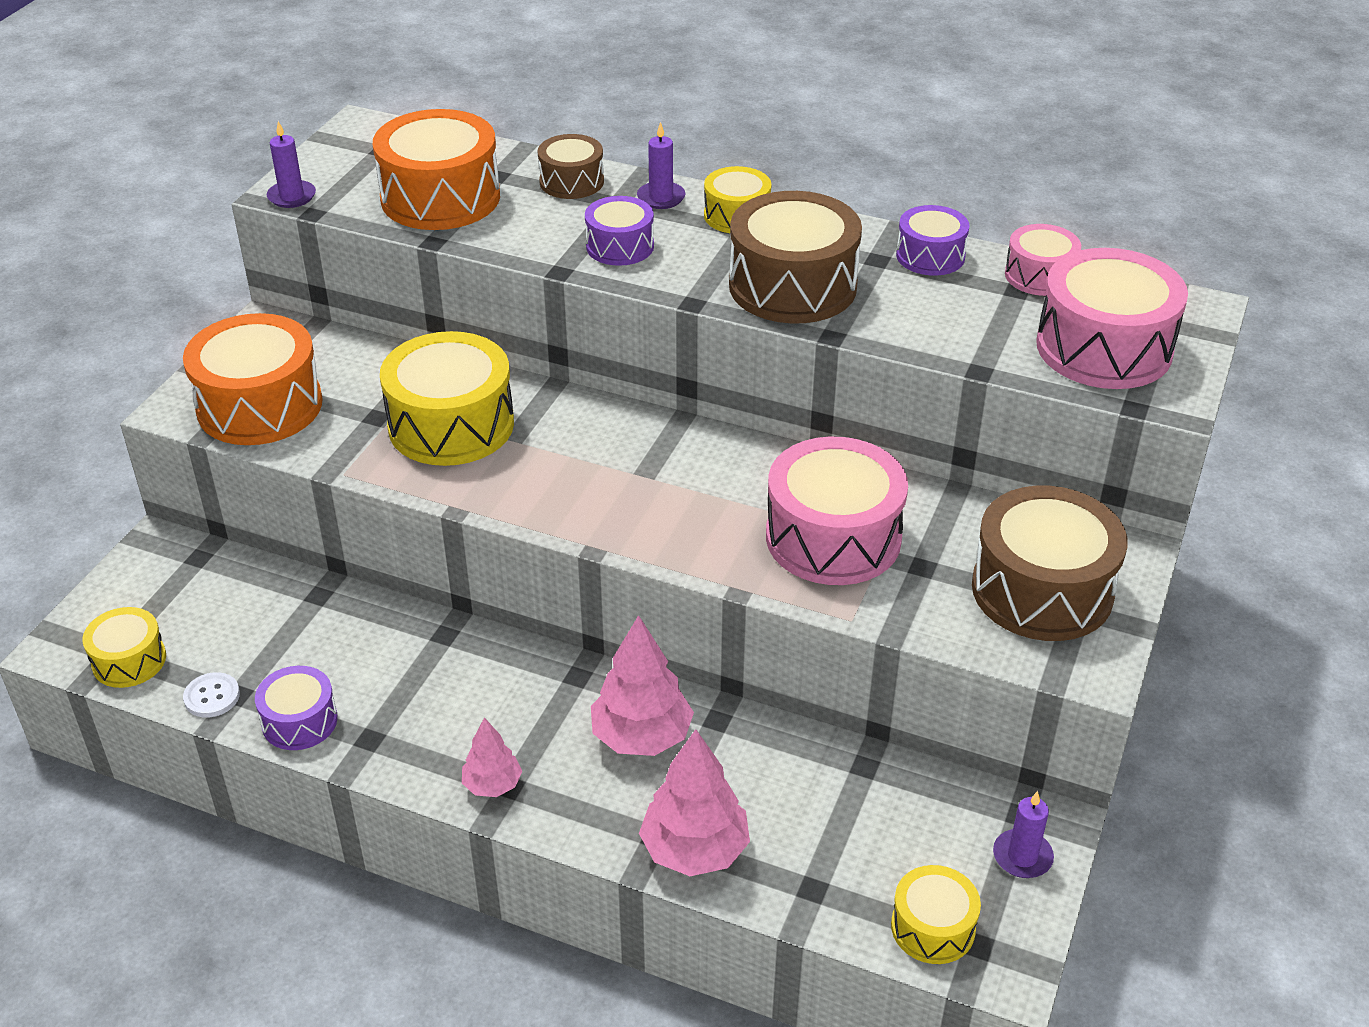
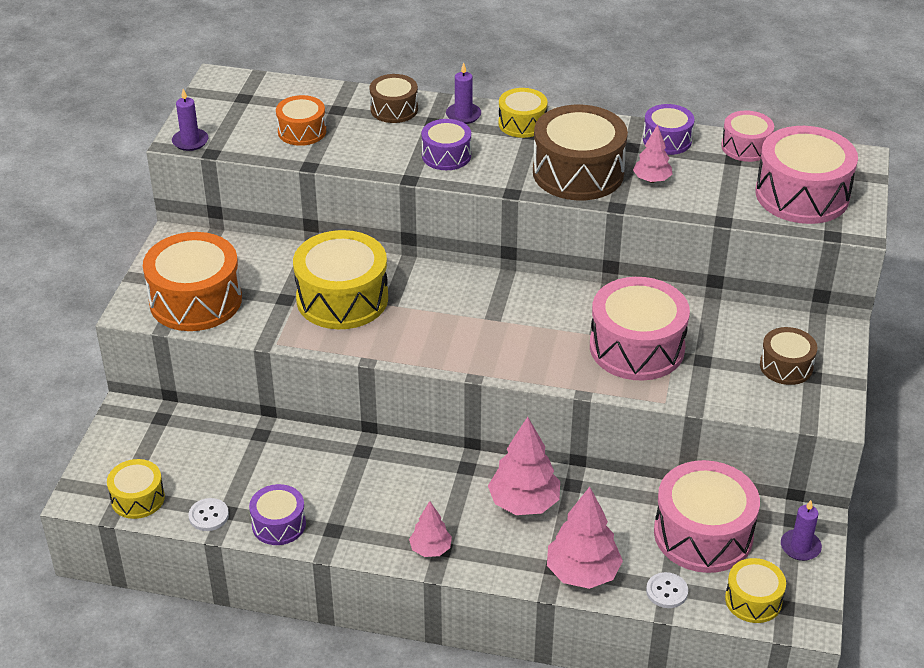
camera: 10 degrees left, 0 degrees up
orange drum [373,109,500,230] -> orange drum [276,95,326,146], size x0.55
brown drum [972,486,1128,641] -> brown drum [760,327,817,385], size x0.55
none -> pink tree [633,125,673,183]
none -> white button [646,572,688,608]
none -> pink drum [654,460,760,573]

